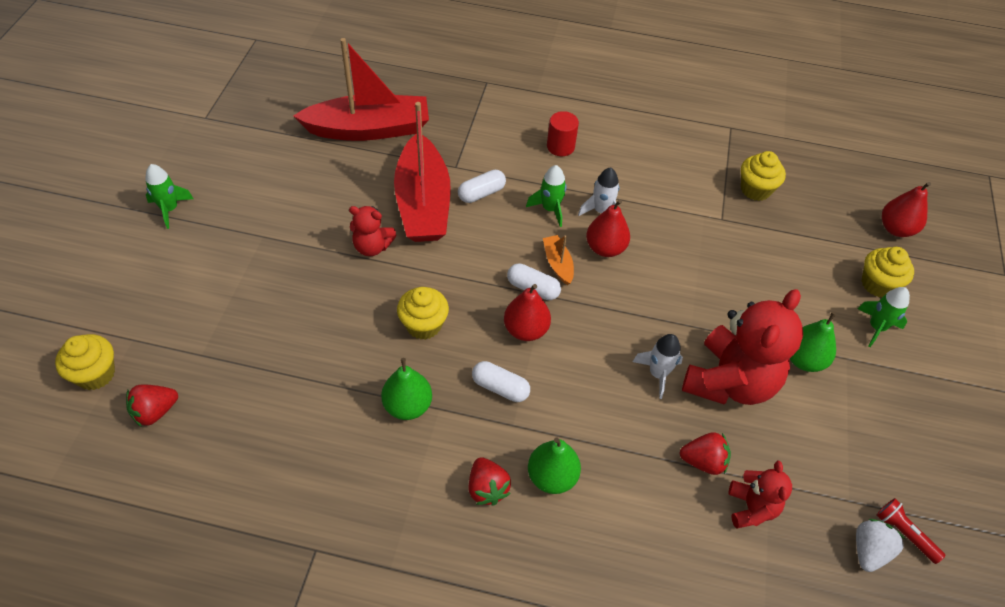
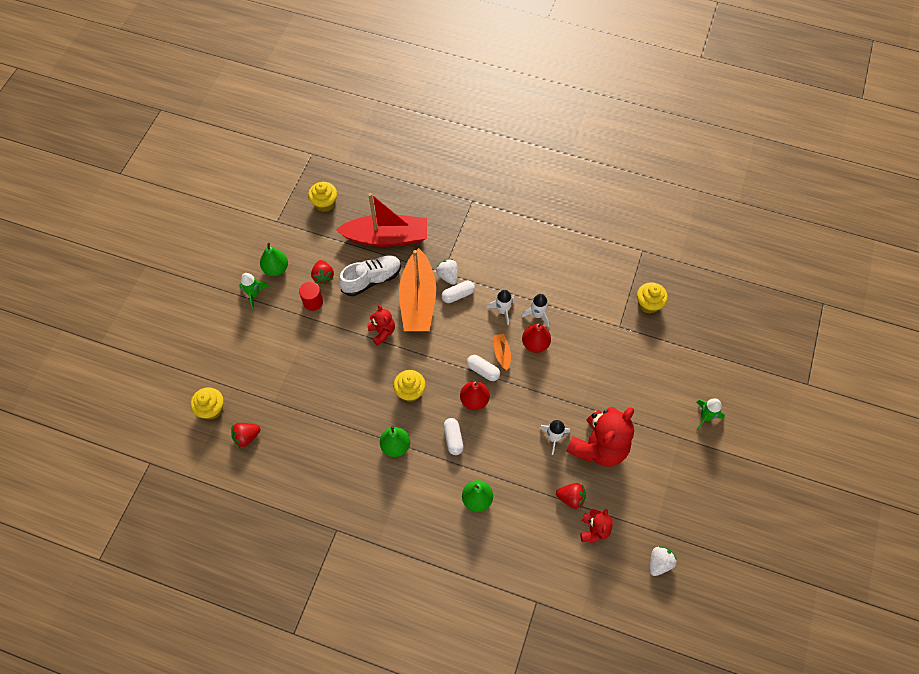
camera: 10 degrees right, 10 degrees up
red teddy bear [349,206,397,256] -> red teddy bear turned 135 degrees counterclockwise [367,304,395,346]
red boat [394,102,451,242] -> orange boat [399,248,436,331]
red strawberry [468,457,511,505] -> red strawberry moved to [311,260,334,284]
white capsule [472,361,530,402] -> white capsule turned 45 degrees clockwise [443,418,464,455]
green rocket [526,165,566,227] -> white rocket [487,290,514,325]
red cylinder [547,111,579,156] -> red cylinder moved to [299,282,323,311]
green pear [790,312,836,372] -> green pear moved to [260,242,288,276]
yellow cupcake [861,247,914,297] -> yellow cupcake moved to [308,182,337,212]
red flashlight [877,498,946,564] -> none
red pear [882,182,931,237] -> none
none -> white shoe [339,256,401,296]
none -> white strawberry [436,259,458,285]

